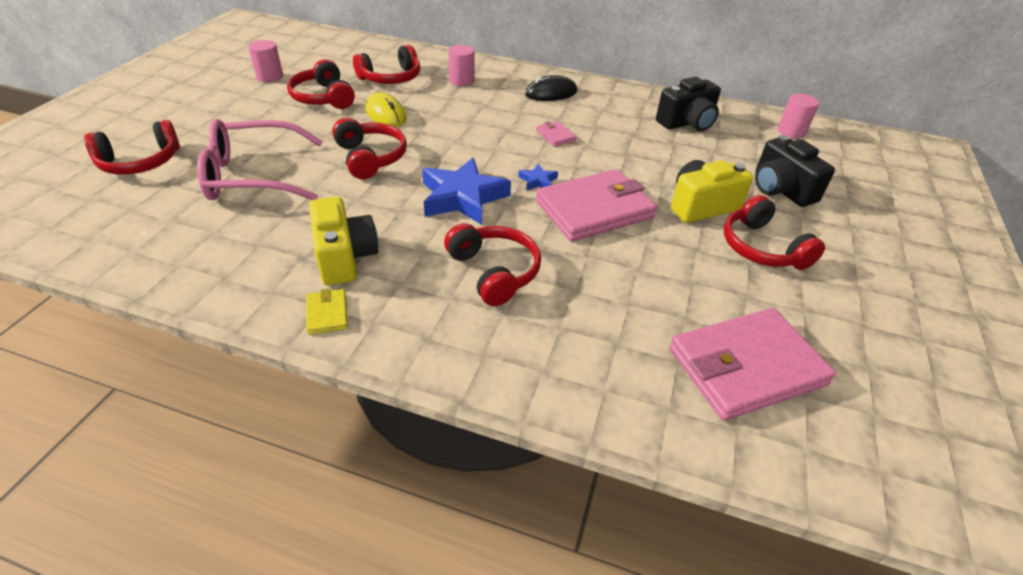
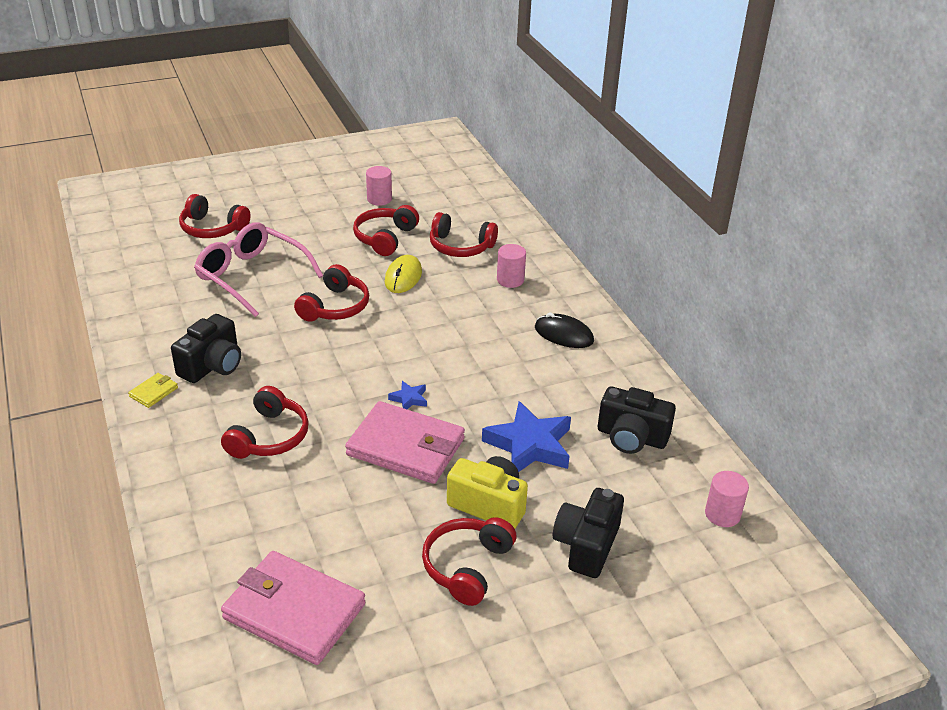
camera: 50 degrees right, 5 degrees down
yellow camera [309,196,378,285] -> black camera [171,314,241,383]
blue star [422,158,511,225] -> blue star moved to [482,401,571,472]
pink wallet [536,121,576,147] -> none

